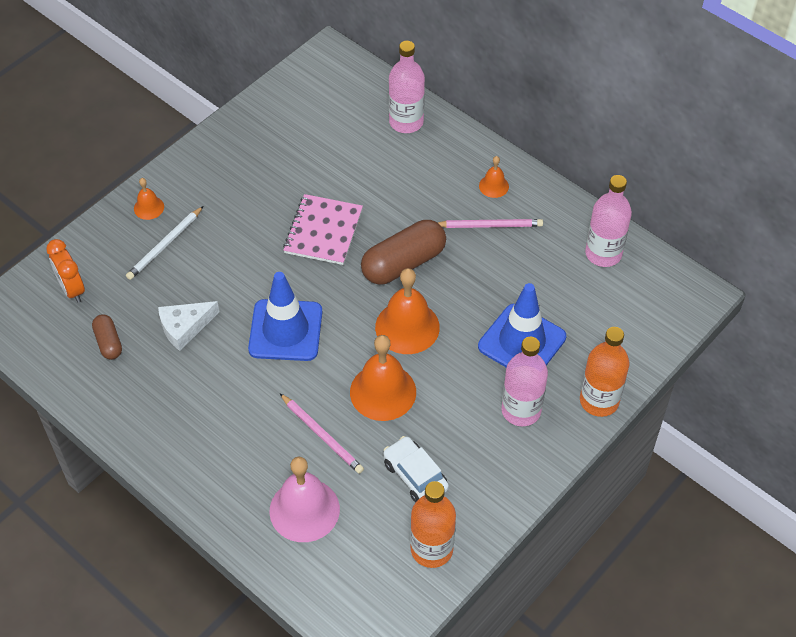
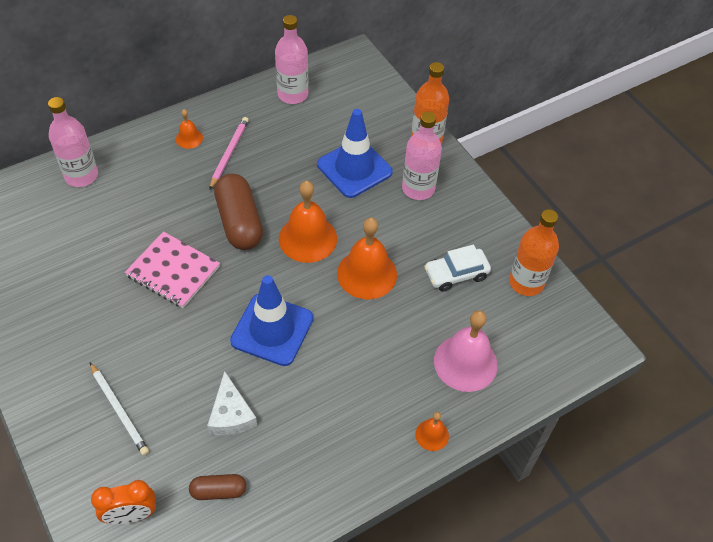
camera: 75 degrees left, 0 degrees up
orange bell [134,178,164,220] -> orange bell moved to [415,412,449,451]
pink pencil [280,394,364,474] -> none

